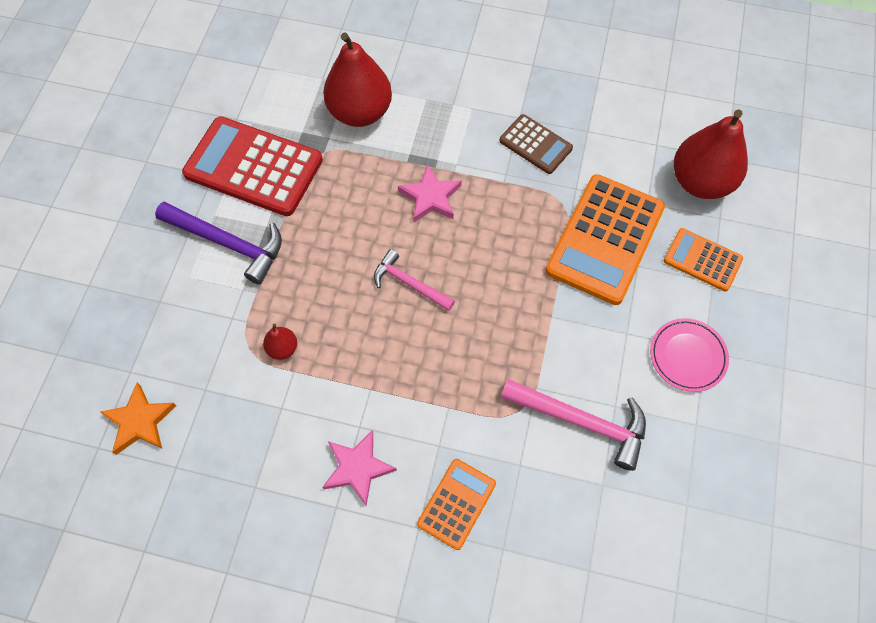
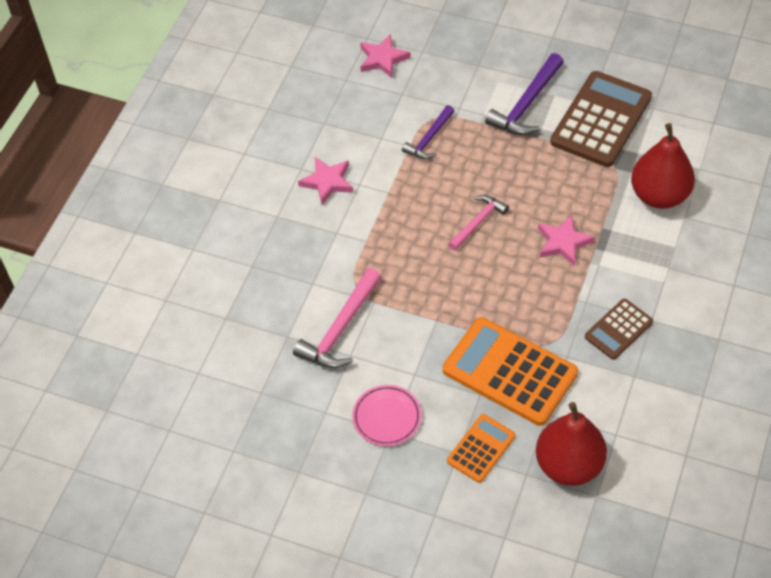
camera: 100 degrees right, 10 degrees down
orange star [100,383,176,455] -> pink star [360,34,411,78]
red calculator [182,116,323,216] -> brown calculator [550,71,652,167]
red pear [263,324,297,360] -> purple hammer [402,105,454,159]
orange calculator [417,459,496,550] -> none

